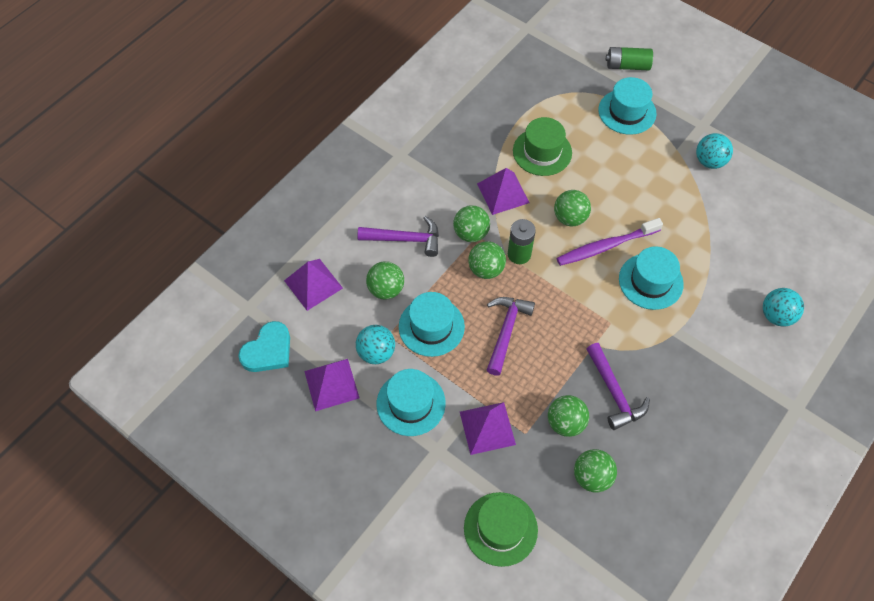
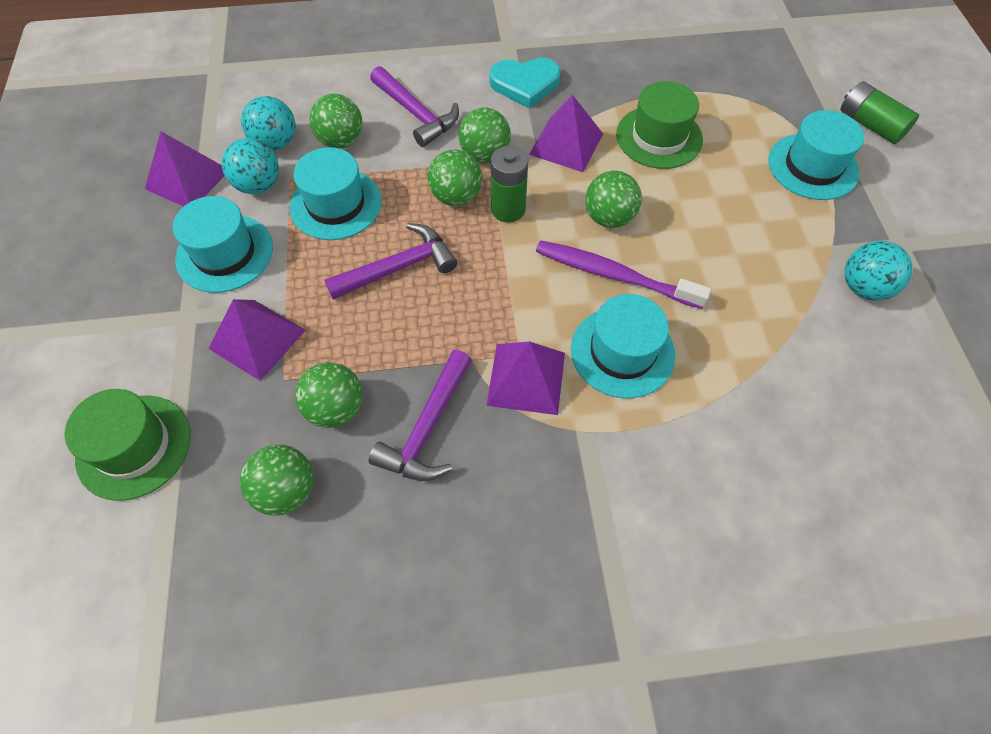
camera: 45 degrees right, 0 degrees up
turquoise heart [238,321,290,372] -> turquoise heart moved to [489,57,561,108]
purple pyramid [284,259,343,311] -> purple pyramid moved to [486,341,565,415]
turquoise ball [763,288,804,327] -> turquoise ball moved to [241,96,296,151]

